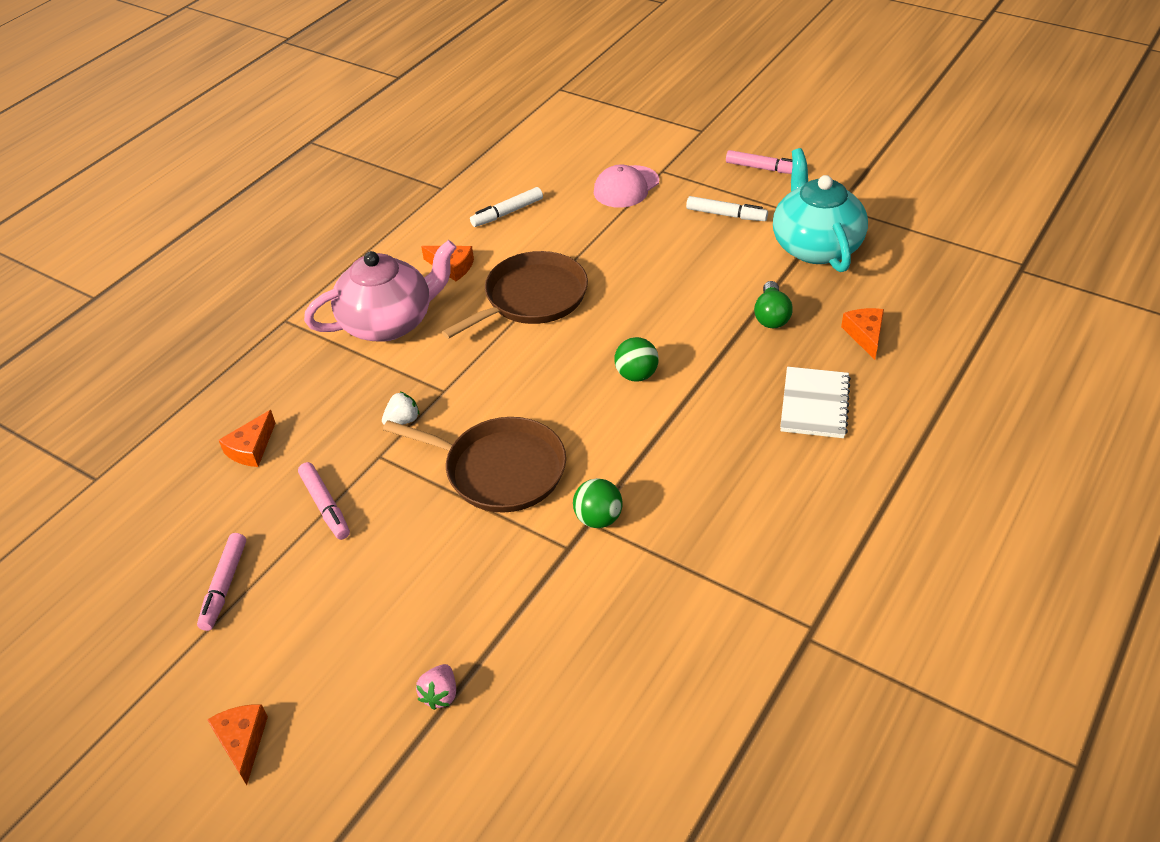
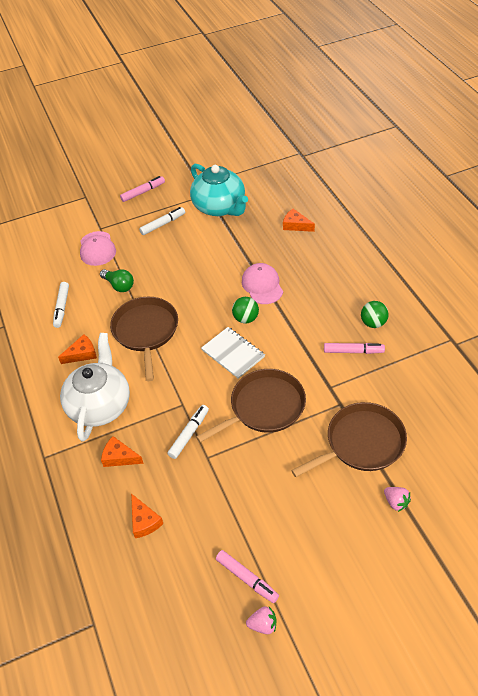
camera: 55 degrees left, 5 degrees up
orange cheese [207,704,268,785] -> orange cheese moved to [101,436,144,467]
pink marker [298,462,350,540] -> pink marker moved to [324,343,385,354]
pink teapot [304,240,457,342] -> white teapot [60,333,130,442]
white strawberry [382,391,420,425] -> white marker [167,405,209,459]
green ball [573,478,623,528] -> green ball moved to [361,301,389,328]
green light bulb [754,281,793,328] -> green light bulb moved to [100,269,134,292]
turquoise teapot [773,148,868,272] -> turquoise teapot turned 150 degrees counterclockwise [190,164,248,216]
white notebook [780,367,851,438] -> white notebook moved to [201,327,265,379]
none -> pink cap [242,263,283,304]
none -> pink strawberry [246,606,276,634]
none -> brown pan [291,402,407,477]

